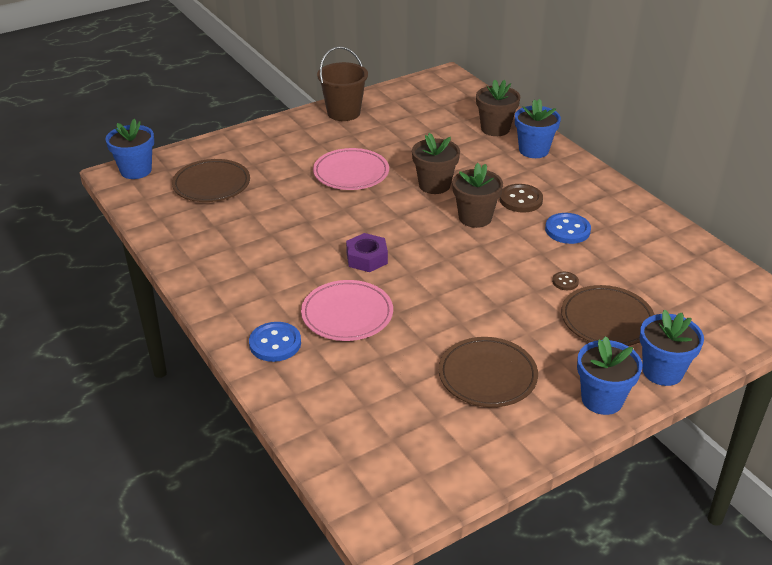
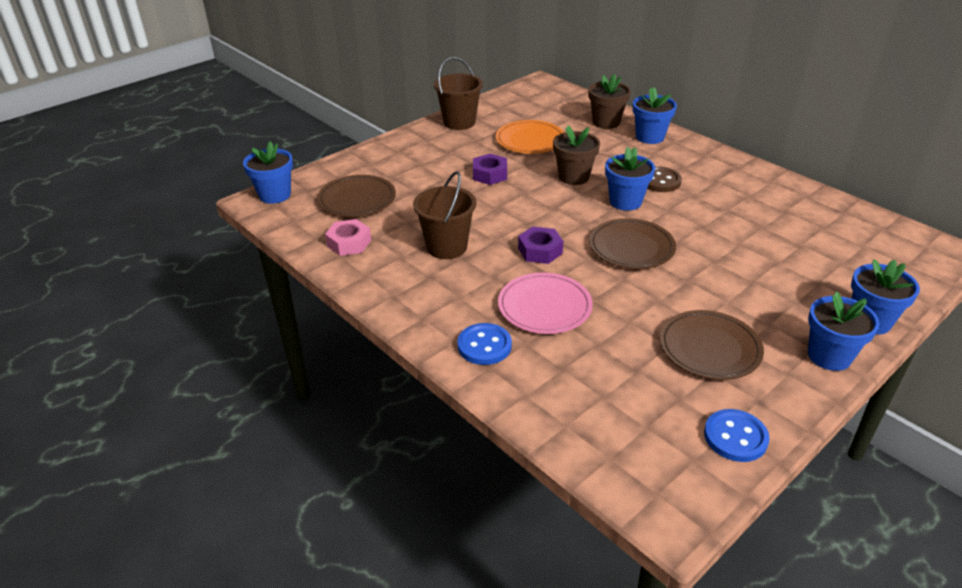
camera: 10 degrees left, 0 degrees up
pink plate [313,148,389,190] -> purple nut [473,154,507,185]
brown flower pot [452,163,503,228] -> blue flower pot [605,147,655,211]
blue button [545,213,591,244] -> blue button moved to [704,409,770,462]
brown button [552,272,579,290] -> none
brown plate [561,285,655,346] -> brown plate moved to [589,218,676,269]
none -> pink nut [325,219,371,256]
none -> brown bucket [413,171,476,259]
none -> orange plate [496,120,564,154]

